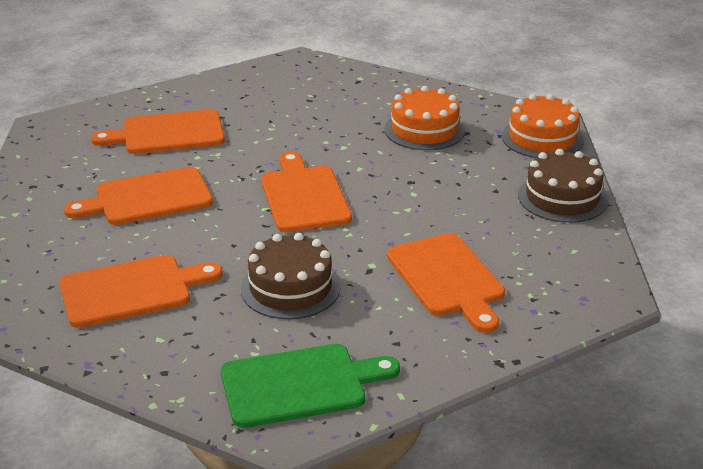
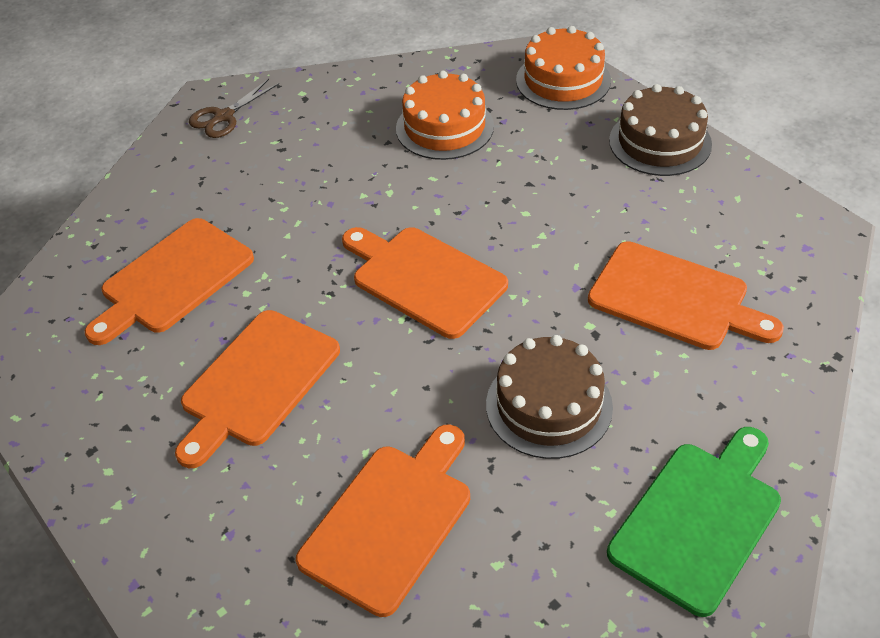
camera: 35 degrees left, 15 degrees up
none -> brown scissors [189,79,279,138]

